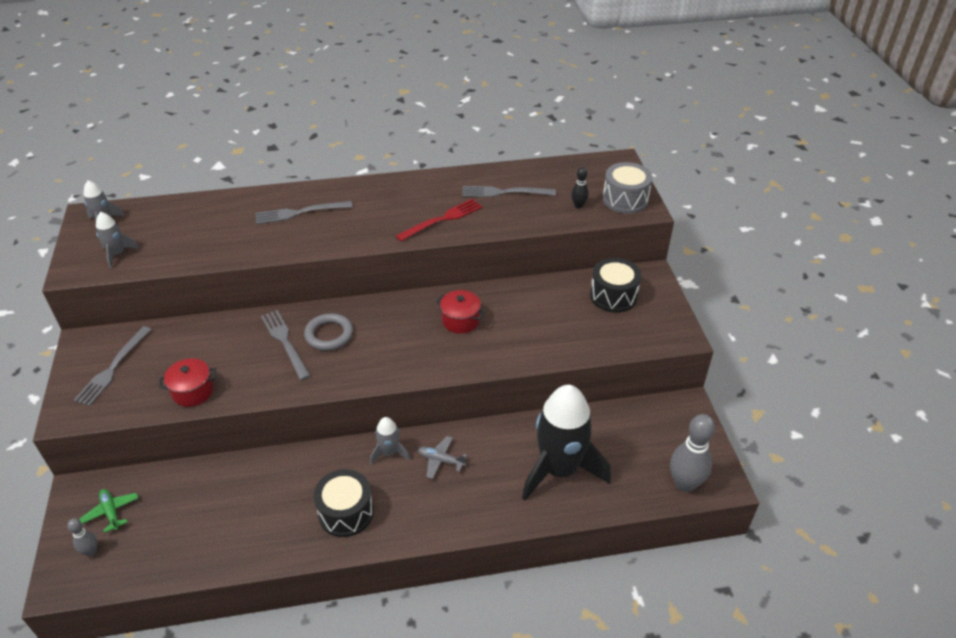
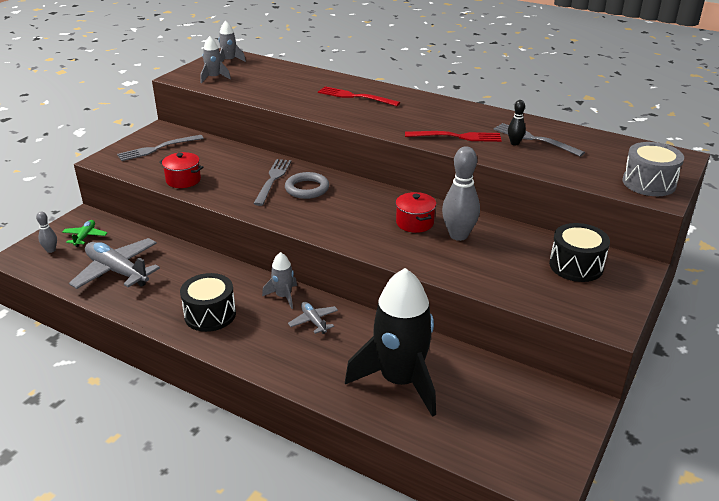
camera: 40 degrees right, 10 degrees down
grey fork [255,201,353,224] -> red fork [318,87,400,106]
black bowling pin [571,167,589,208] -> black bowling pin moved to [508,100,526,145]
grey bowling pin [670,414,715,492] -> grey bowling pin moved to [442,146,480,241]
none -> grey plane [69,238,160,289]

